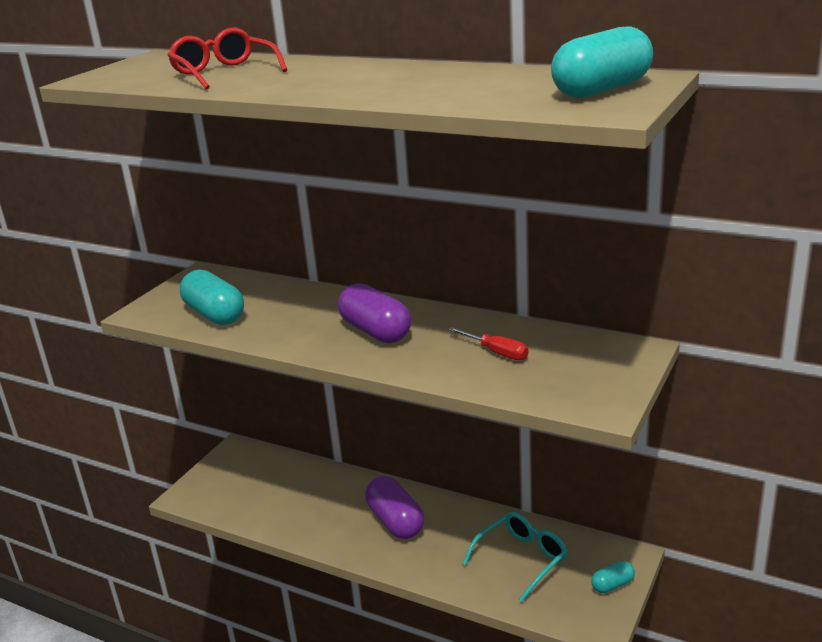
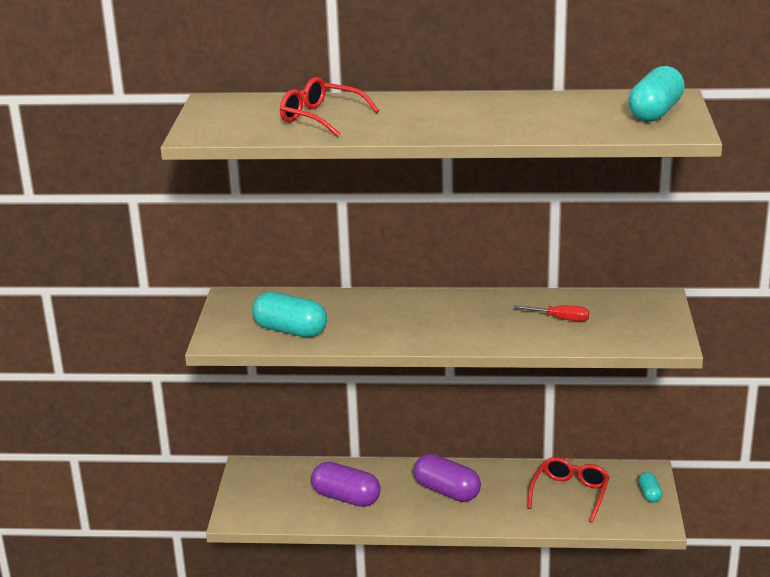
camera: 25 degrees left, 0 degrees up
purple capsule [338,283,411,343] -> purple capsule moved to [311,462,380,507]
turquoise glasses [463,512,568,602] -> red glasses [527,457,610,523]
turquoise capsule [591,561,635,593] -> turquoise capsule turned 45 degrees counterclockwise [639,472,662,503]

